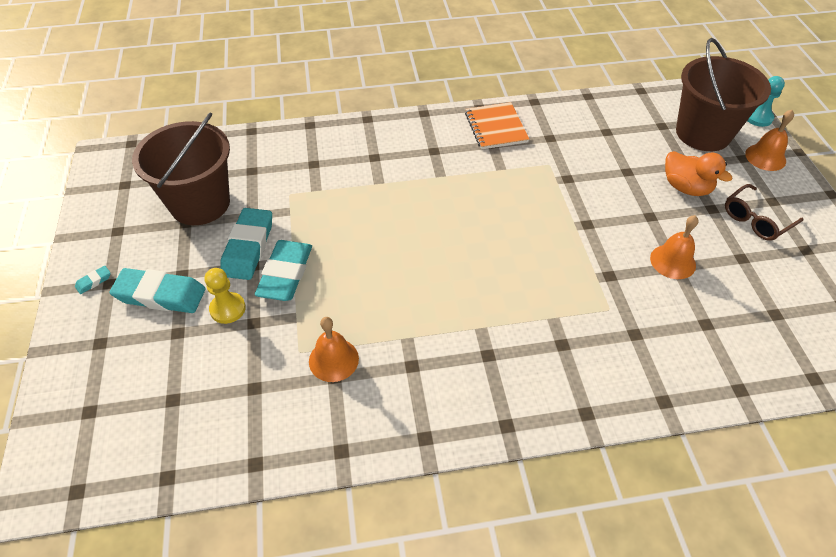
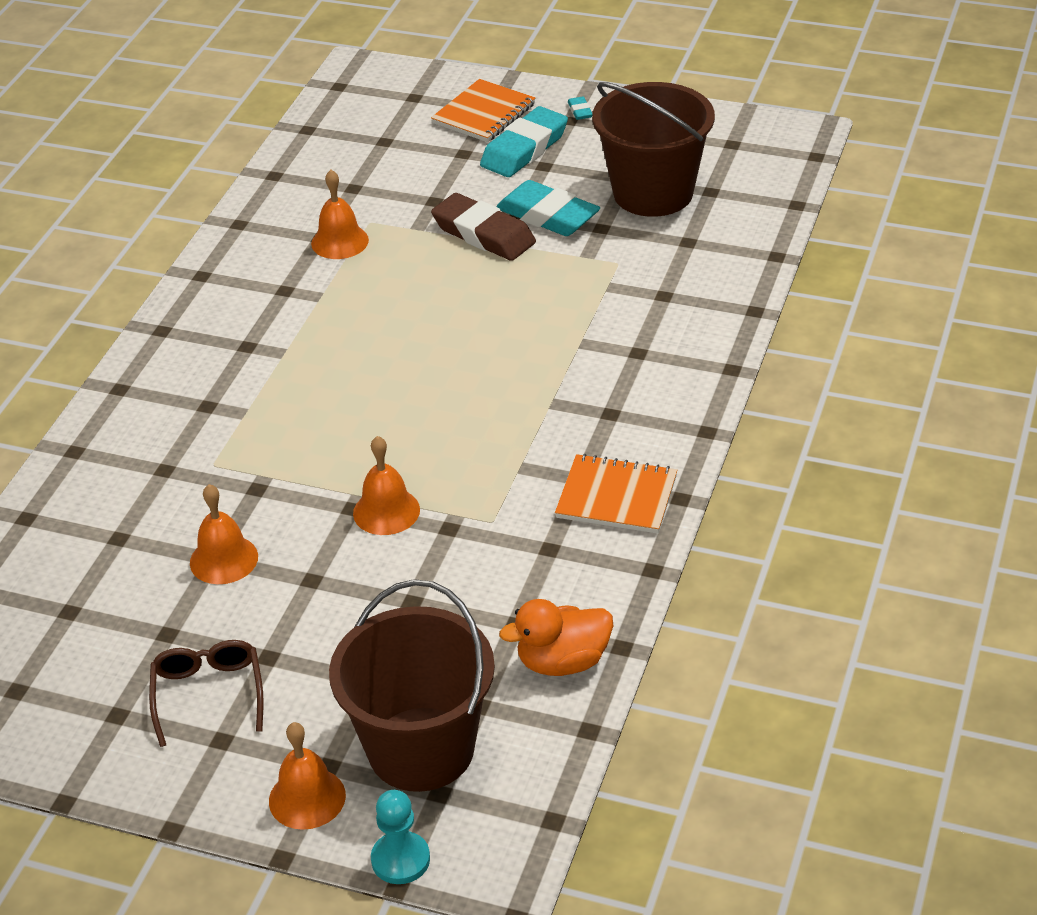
camera: 120 degrees right, 10 degrees down
yellow pawn [205,268,246,324] -> none
turquoise eraser [255,240,312,301] -> brown eraser [431,193,536,261]
orange duck [665,151,732,196] -> orange duck moved to [499,599,613,676]
none -> orange bell [353,436,420,535]
none -> orange notebook [431,79,535,142]

